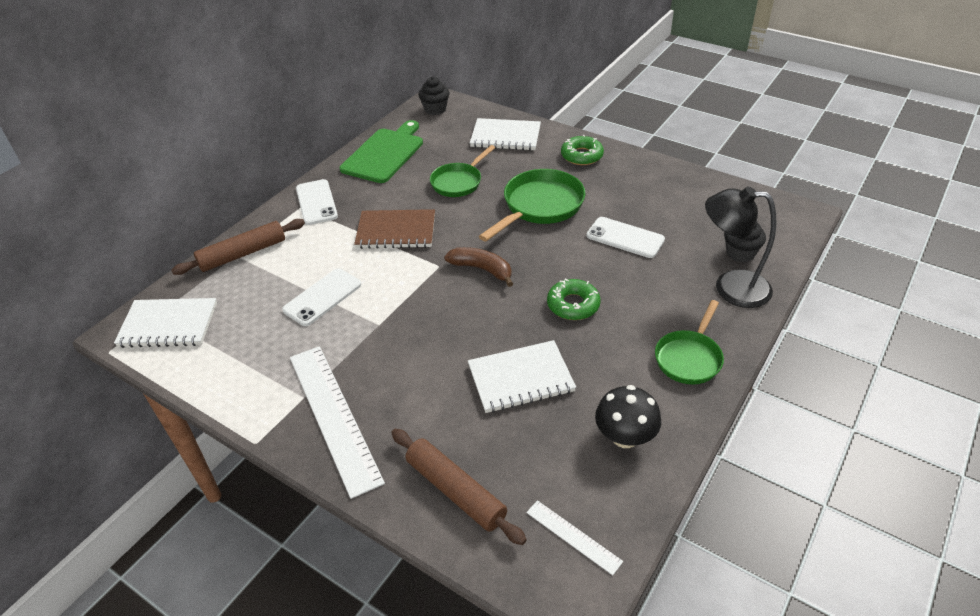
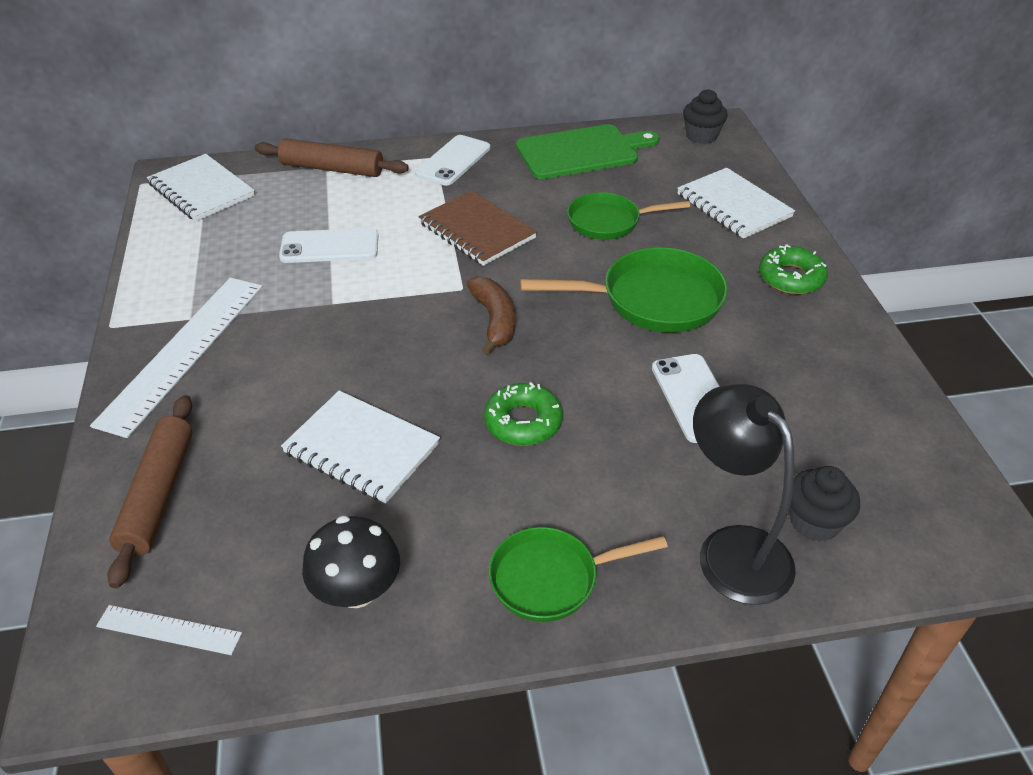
camera: 45 degrees right, 0 degrees up
white ruler [526,500,623,575] -> white ruler turned 75 degrees counterclockwise [96,605,242,655]

